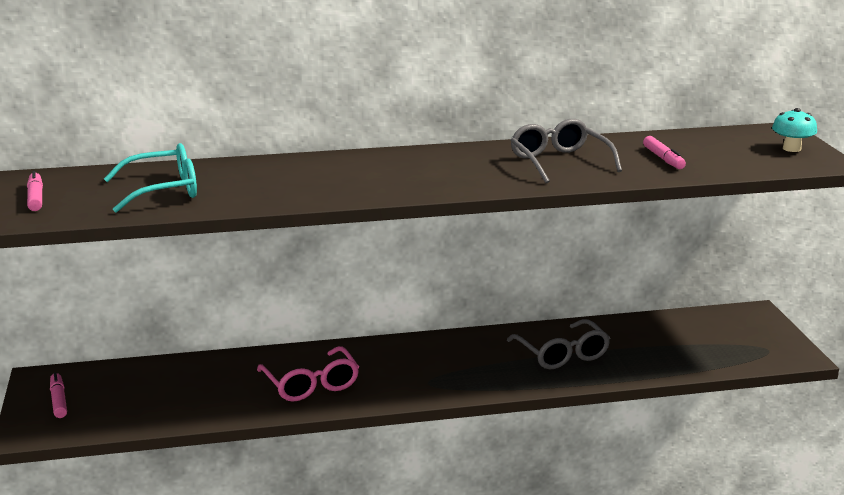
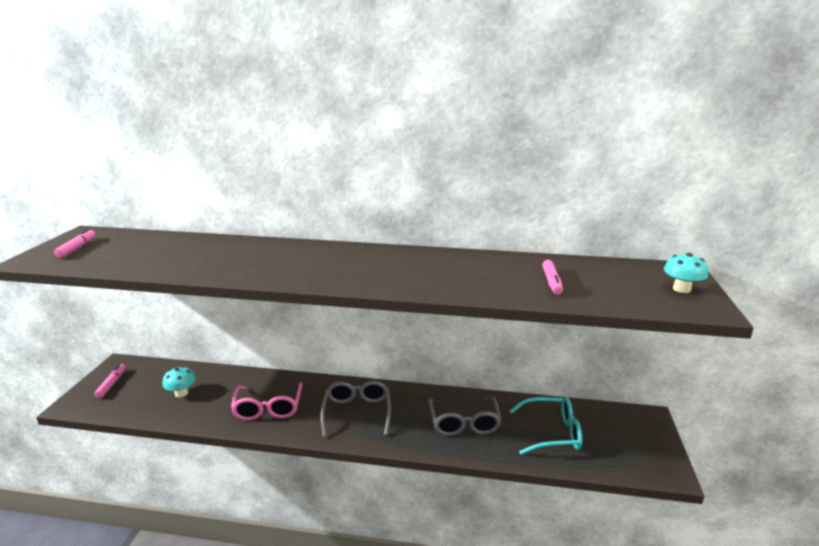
camera: 20 degrees right, 0 degrees up
turquoise glasses [104,143,197,213] -> turquoise glasses moved to [509,397,582,455]
grey glasses [510,119,622,183] -> grey glasses moved to [320,381,391,437]
none -> turquoise mushroom [162,366,196,397]

